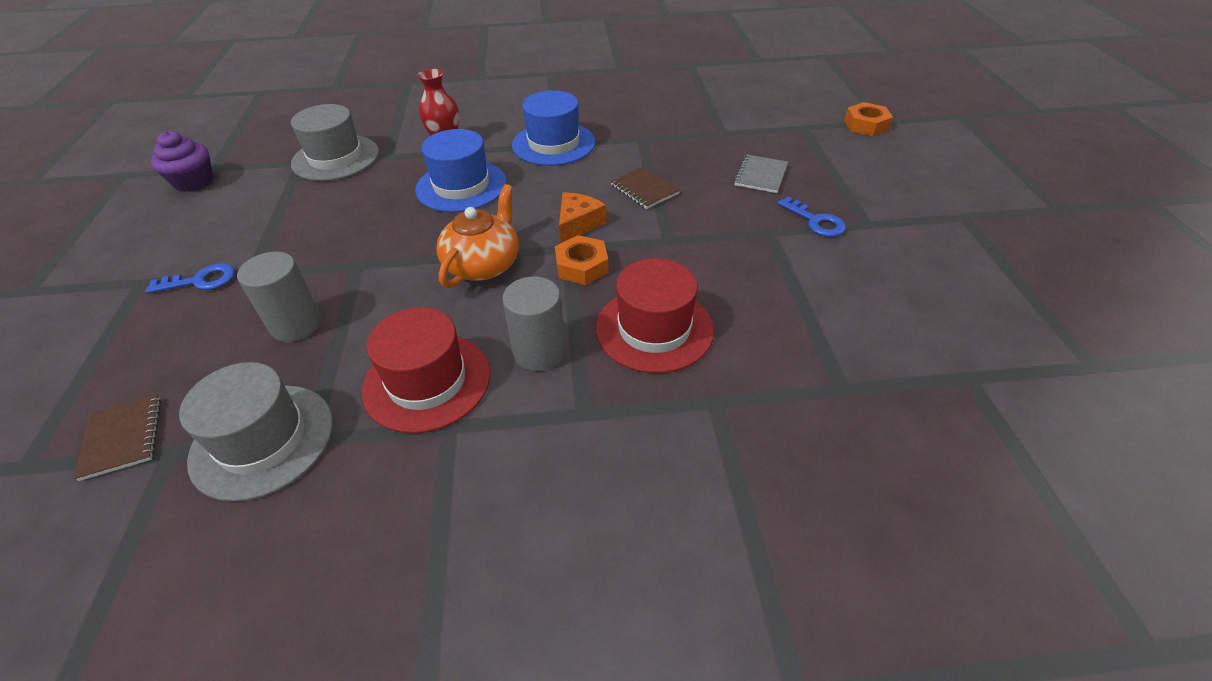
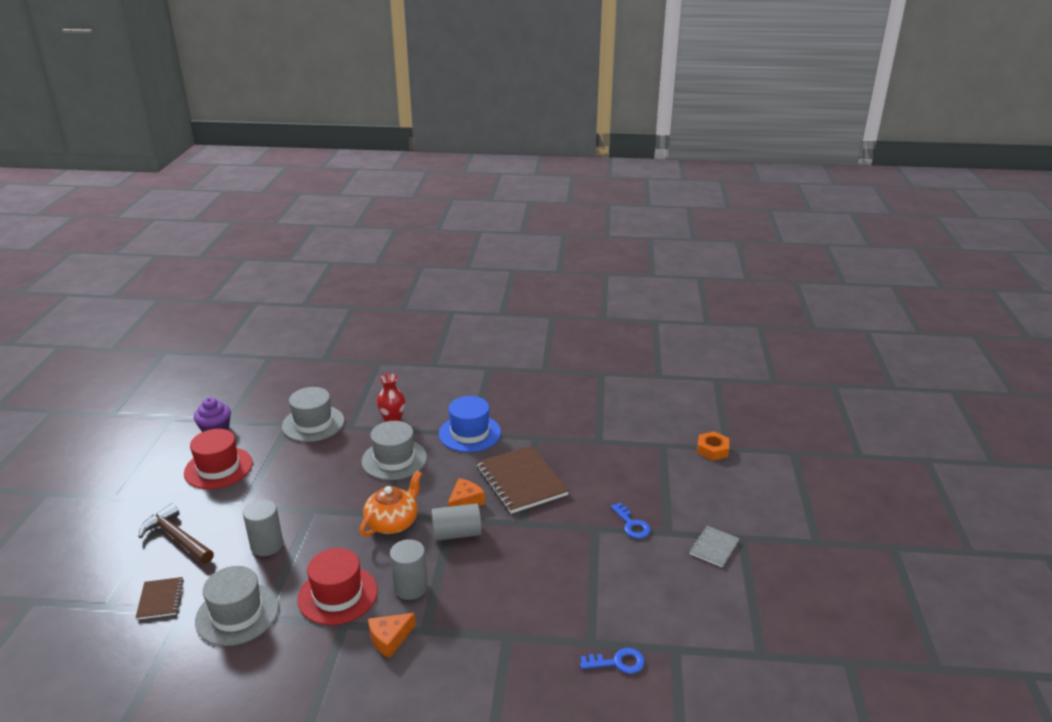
camera: 10 degrees right, 15 degrees down
blue key [146,263,235,294] -> blue key moved to [580,648,645,674]
blue hat [415,129,507,212] -> grey hat [361,421,427,480]
orange nut [555,235,609,285] -> grey cylinder [431,503,482,541]
red hat [596,258,714,373] -> red hat moved to [184,429,253,489]
brown notebook [611,167,680,209] -> brown notebook [476,445,569,514], size x1.99
grey notebook [734,155,788,193] -> grey notebook moved to [690,526,740,567]
none -> brown hammer [138,503,214,564]
none -> orange cheese [368,613,416,658]

